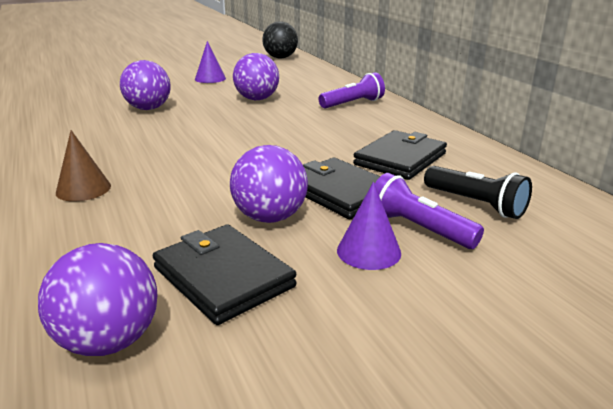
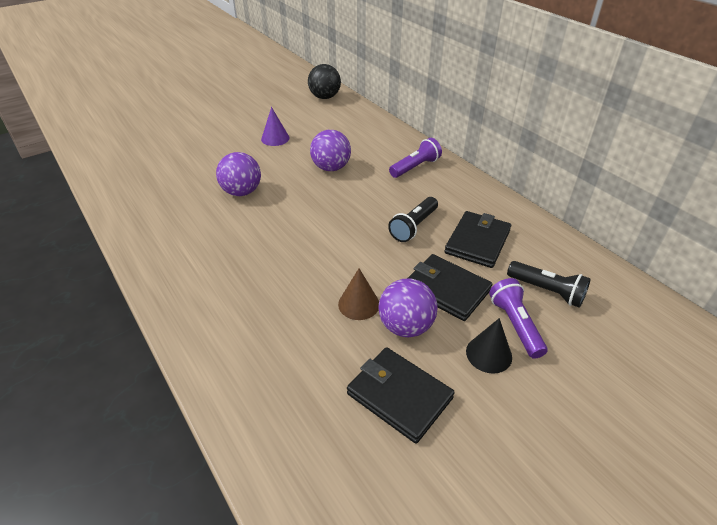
camera: 10 degrees left, 15 degrees up
purple ball [38,243,157,356] -> none
brown cone [56,130,111,201] -> brown cone moved to [338,268,379,320]
purple cone [337,182,401,270] -> black cone [466,318,512,374]
purple flashlight [375,173,484,249] -> purple flashlight turned 45 degrees clockwise [489,278,547,359]
none -> black flashlight [388,197,438,242]

